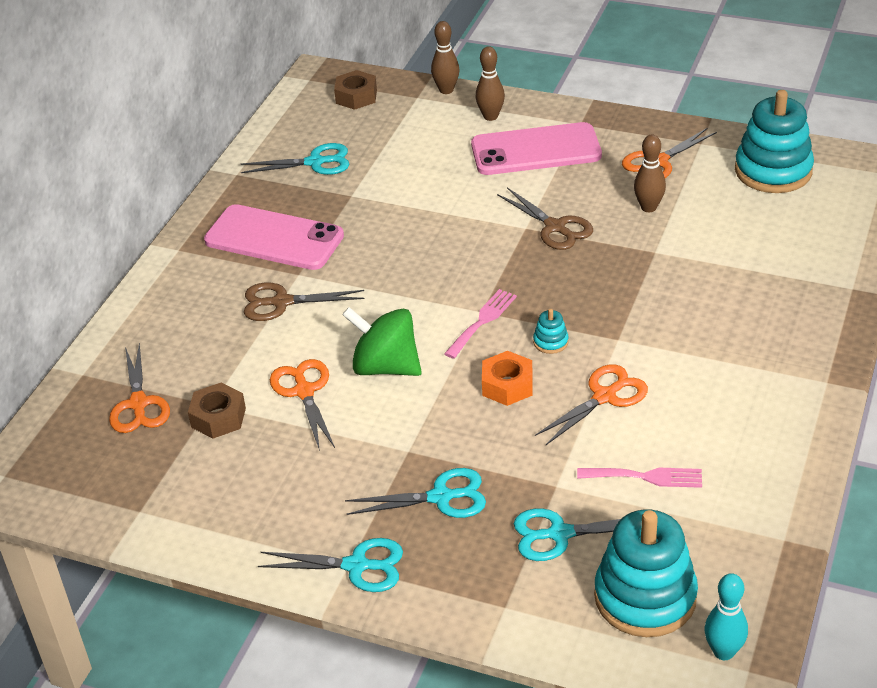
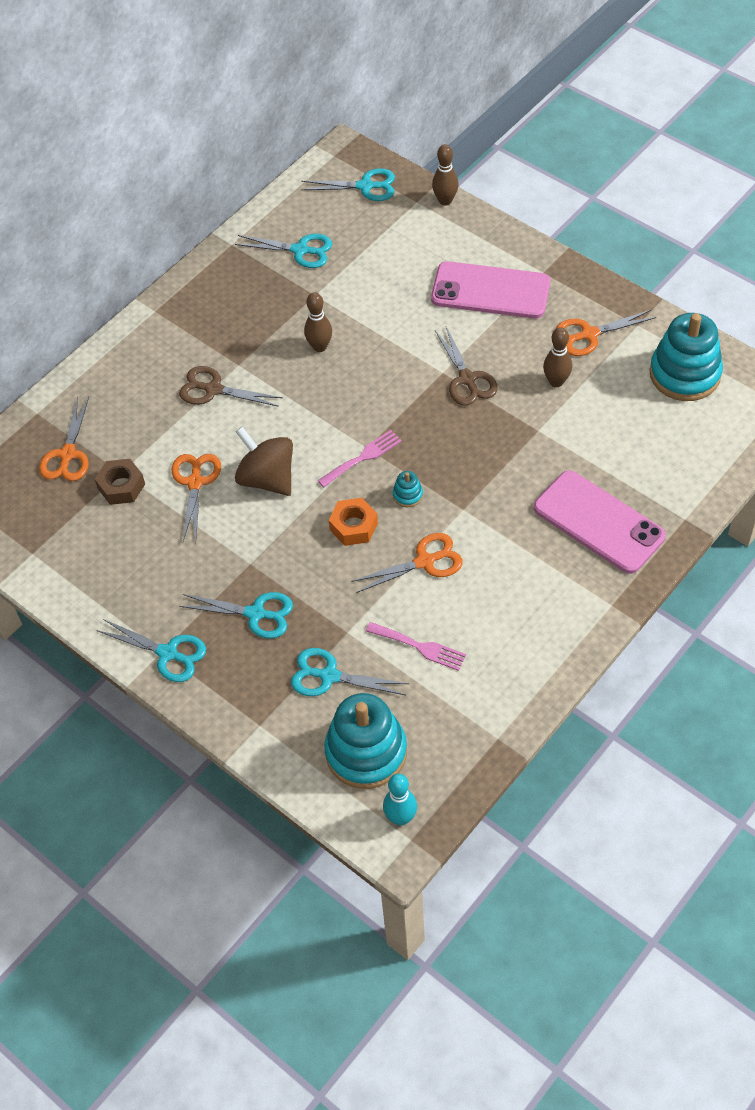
camera: 20 degrees right, 15 degrees up
pink phone [204,204,344,270] -> pink phone moved to [534,470,666,574]
brown nut [334,70,377,110] -> turquoise scissors [301,168,395,201]
green spinning top [342,307,422,376] -> brown spinning top [235,427,293,496]
brown bowling pin [476,46,505,121] -> brown bowling pin moved to [304,292,332,352]

